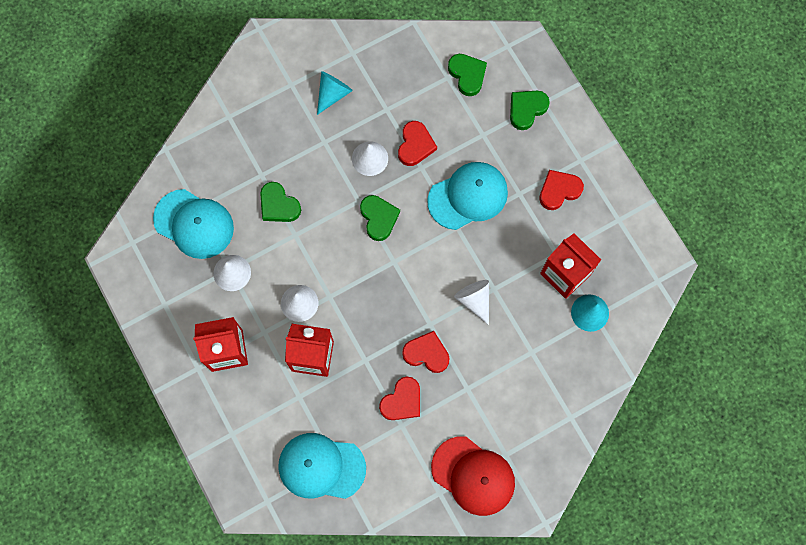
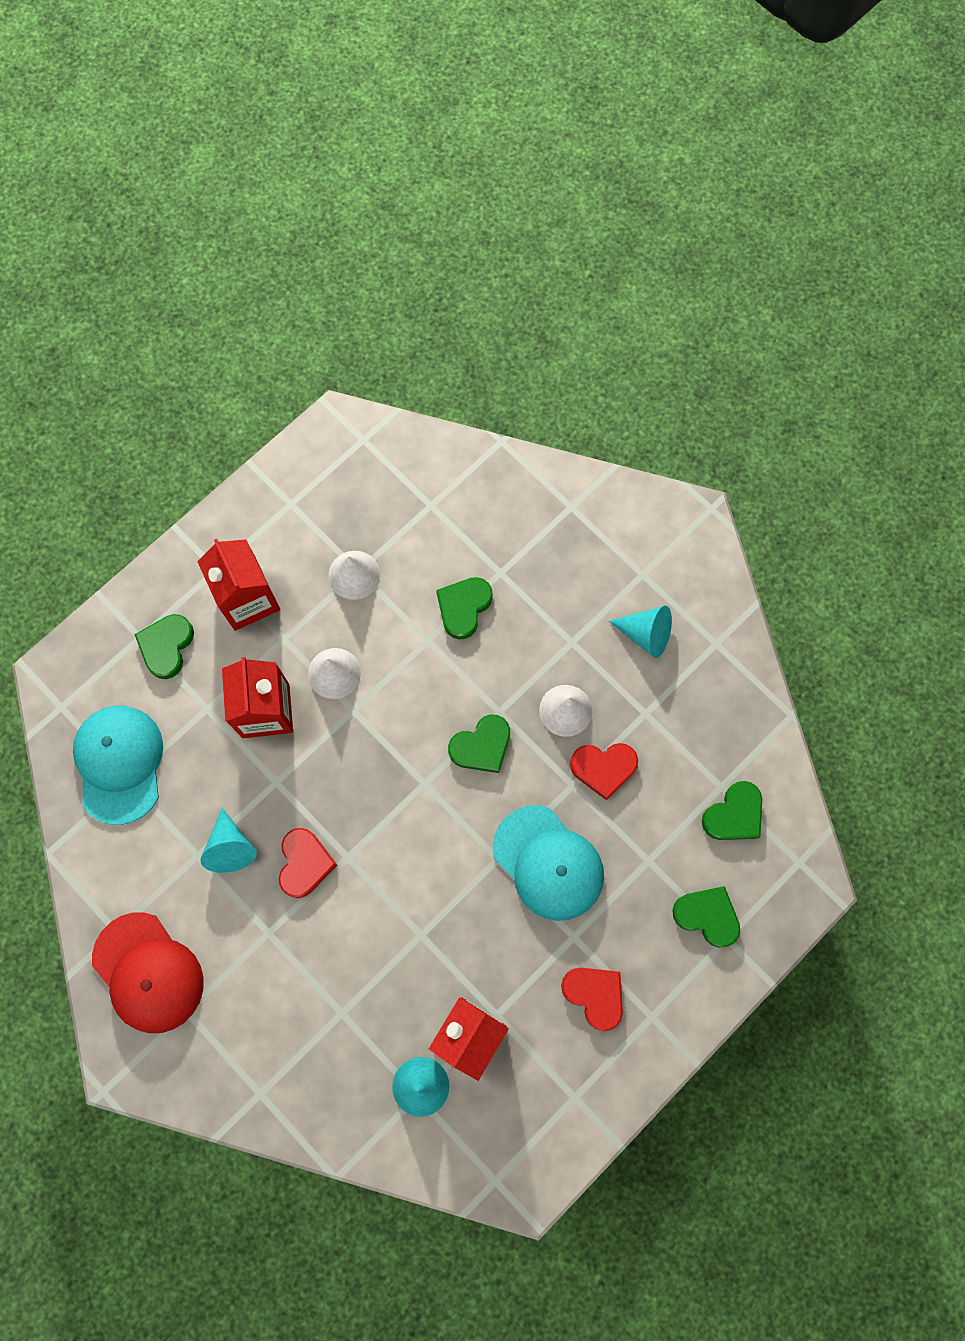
camera: 75 degrees right, 0 degrees up
turquoise cap [153,189,234,259] -> none
red heart [379,377,420,420] -> turquoise cone [200,808,257,873]
red cap [431,436,515,516] -> red cap turned 60 degrees counterclockwise [92,913,204,1033]
white cone [454,280,489,325] -> none
none -> green heart [134,614,194,679]

